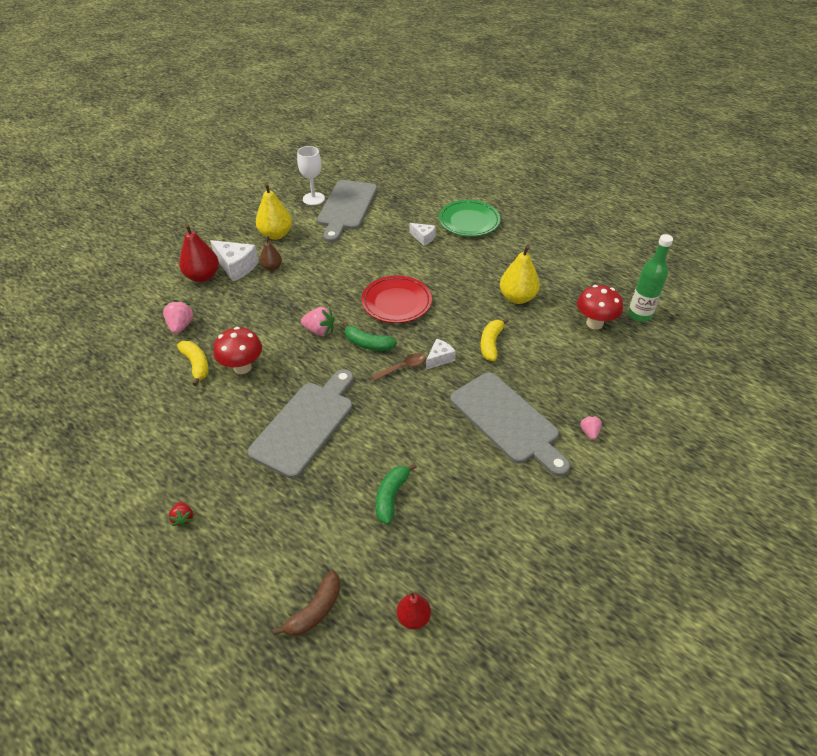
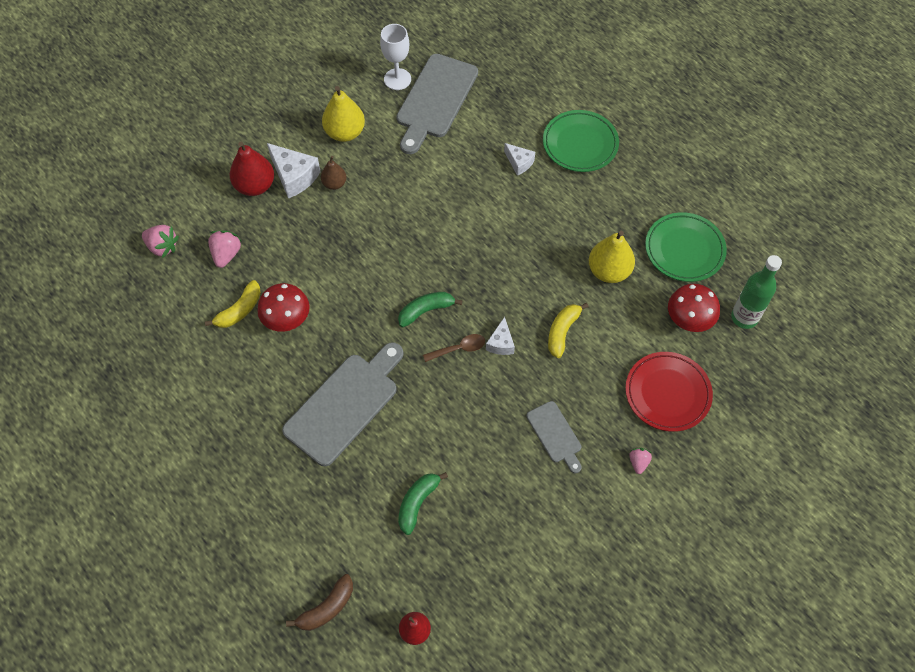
camera: 10 degrees right, 15 degrees up
red strawberry [169,502,193,527] -> none
yellow banana [177,341,209,386] -> yellow banana turned 60 degrees clockwise [205,280,261,328]
pink strawberry [301,307,335,336] -> pink strawberry moved to [142,225,179,258]
green banana [343,322,397,351] -> green banana turned 120 degrees clockwise [398,292,463,327]
red plate [362,275,432,323] -> red plate moved to [625,352,713,432]
white cheese [426,339,456,370] -> white cheese turned 135 degrees clockwise [486,317,515,355]
grey cutting board [450,372,570,476] -> grey cutting board [526,401,582,473], size x0.53
none -> green plate [645,212,727,282]

